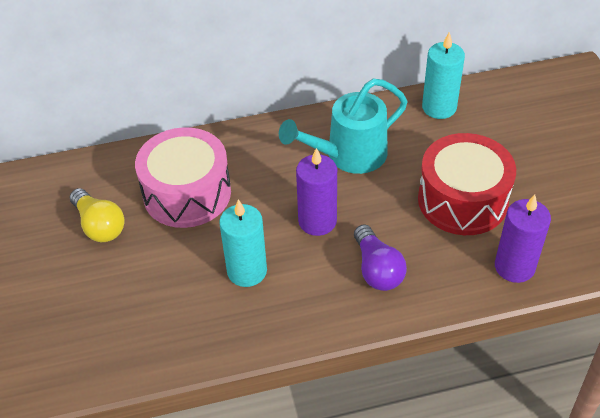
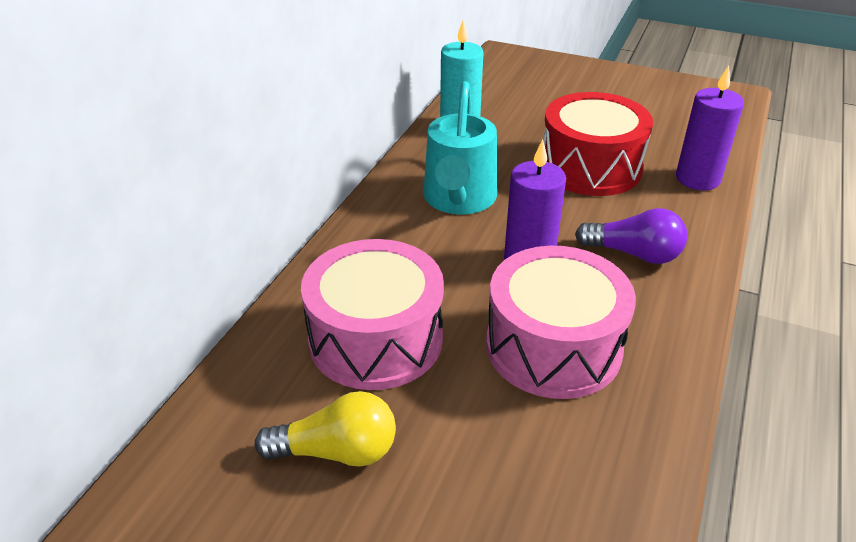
camera: 55 degrees left, 10 degrees down
turquoise candle [219,199,267,287] -> pink drum [486,246,636,399]

